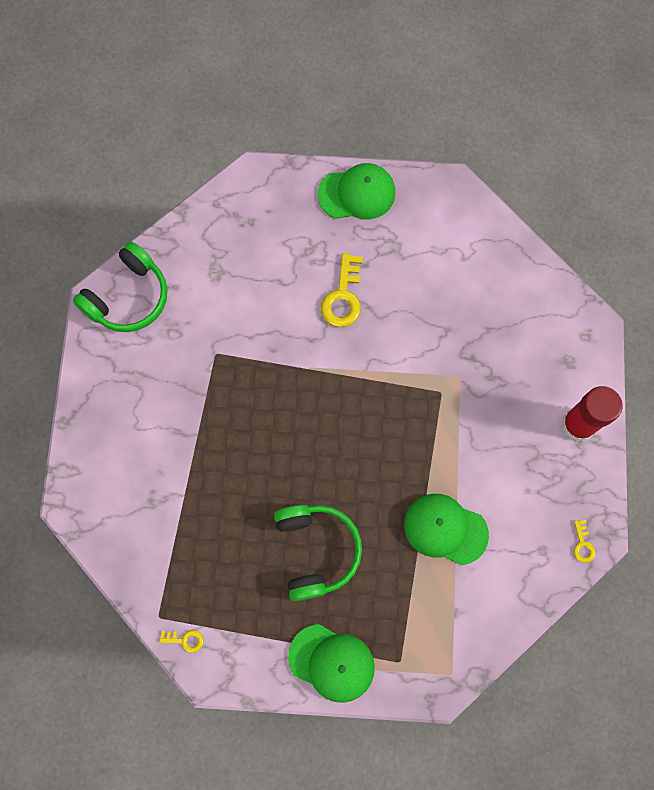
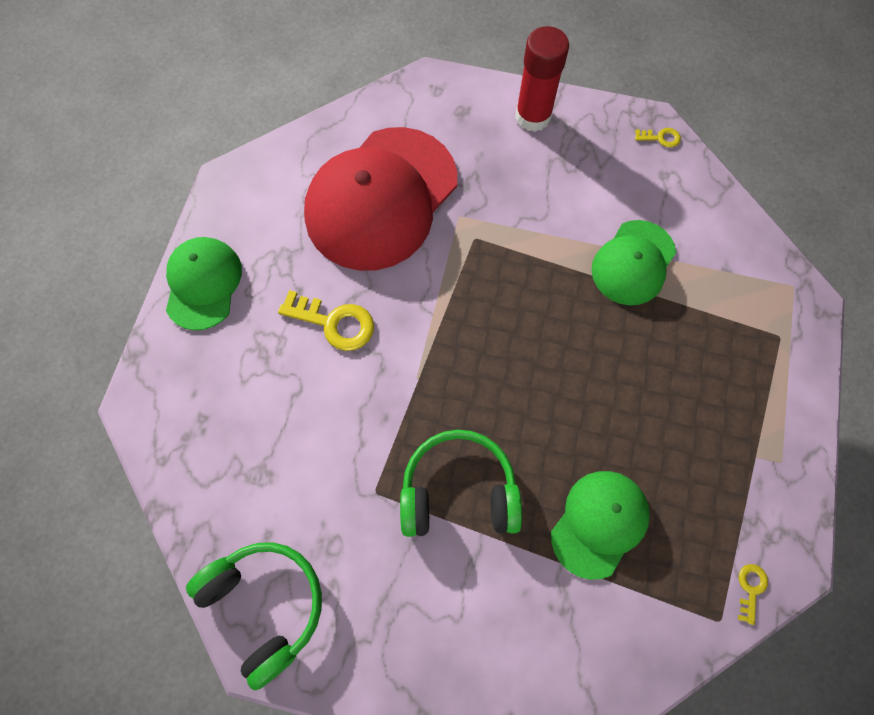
camera: 80 degrees left, 5 degrees down
green headphones [274,505,362,601] -> green headphones moved to [400,430,522,537]
green cap [288,624,375,703] -> green cap moved to [551,471,650,580]
none -> red cap [304,127,457,271]

